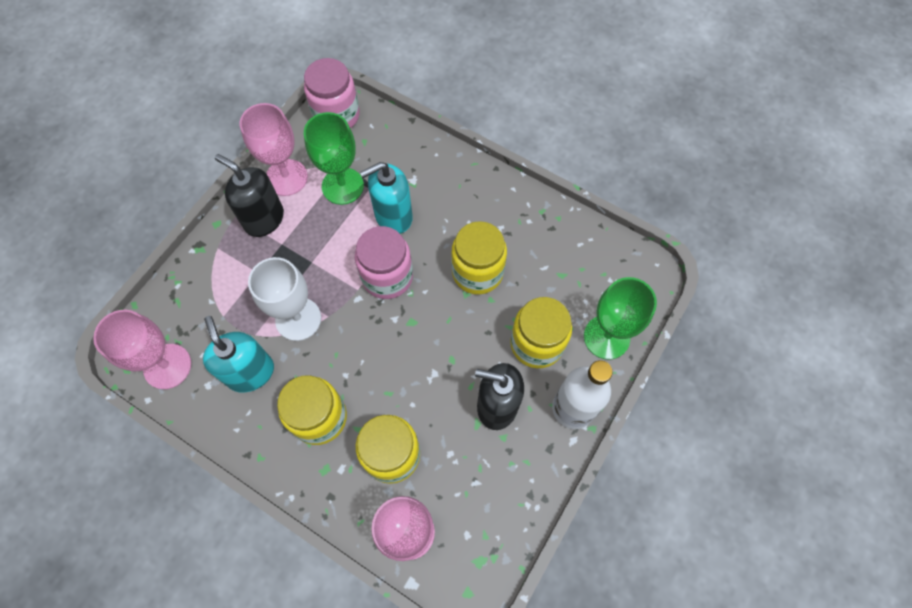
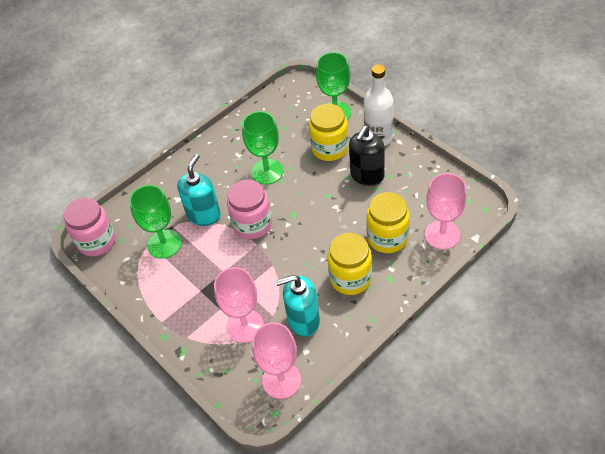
camera: 70 degrees left, 15 degrees down
black soap dispenser [215,154,284,237] -> none
pink goblet [240,103,308,196] -> pink goblet moved to [214,267,264,343]
white goblet [248,257,321,341] -> none
turquoise soap dispenser [360,162,413,234] -> turquoise soap dispenser turned 150 degrees counterclockwise [177,154,221,226]
yellow jar [451,221,507,295] -> green goblet [242,111,283,185]

